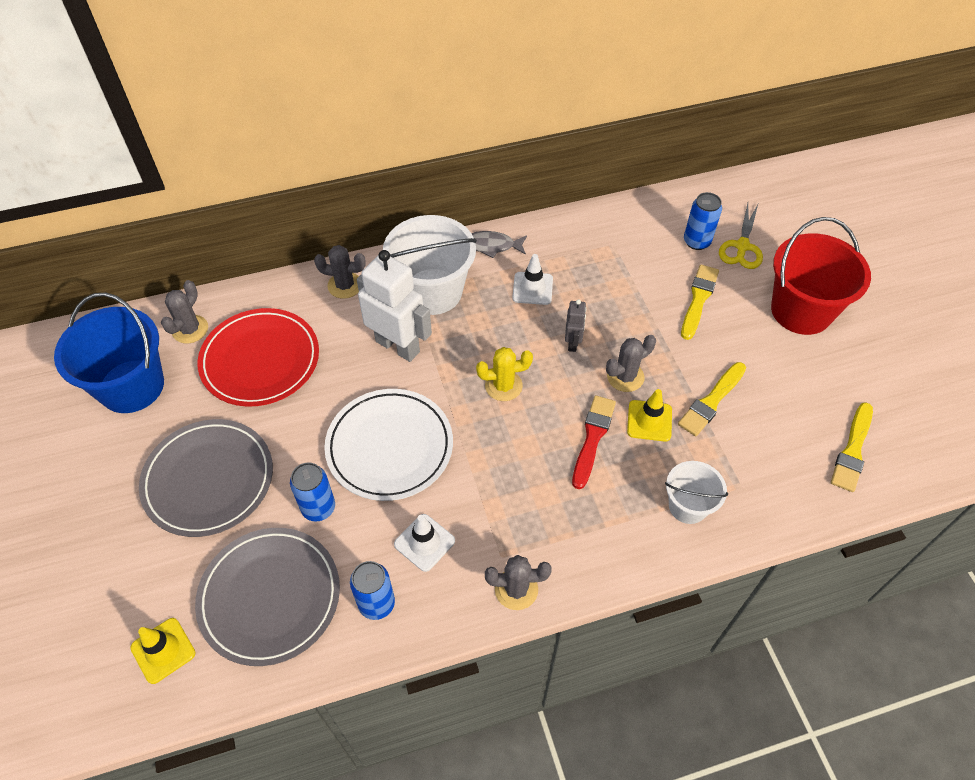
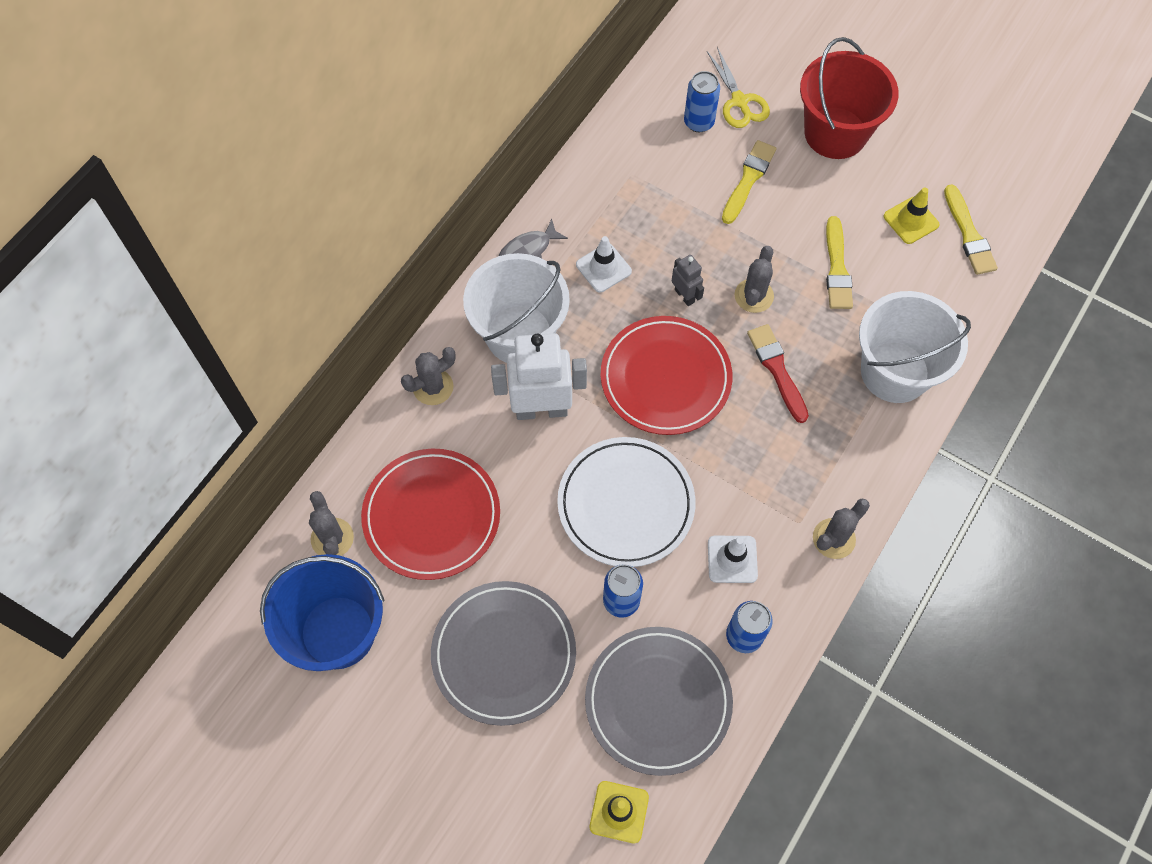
camera: 40 degrees left, 10 degrees up
yellow cactus [476,347,533,401] -> red plate [601,316,732,435]
yellow traffic cone [627,389,672,442] -> yellow traffic cone moved to [884,187,939,244]
white bucket [665,461,728,524] -> white bucket [859,291,971,403], size x1.79
yellow brush [681,265,719,340] -> yellow brush turned 45 degrees clockwise [722,140,777,224]

